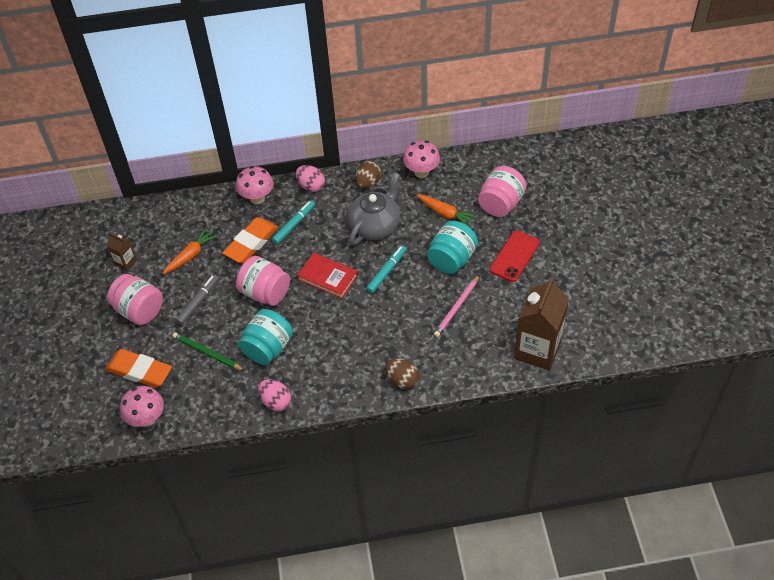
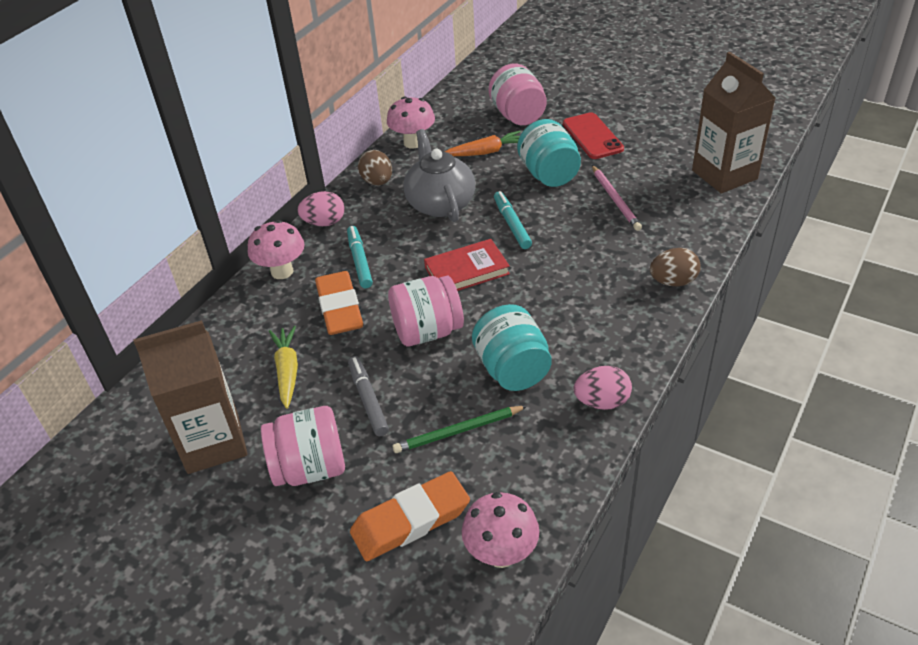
camera: 50 degrees left, 10 degrees down
brown carton [107,233,137,271] -> brown carton [133,320,248,474], size x2.18
orange carrot [163,227,218,274] -> yellow carrot [269,326,298,409]

